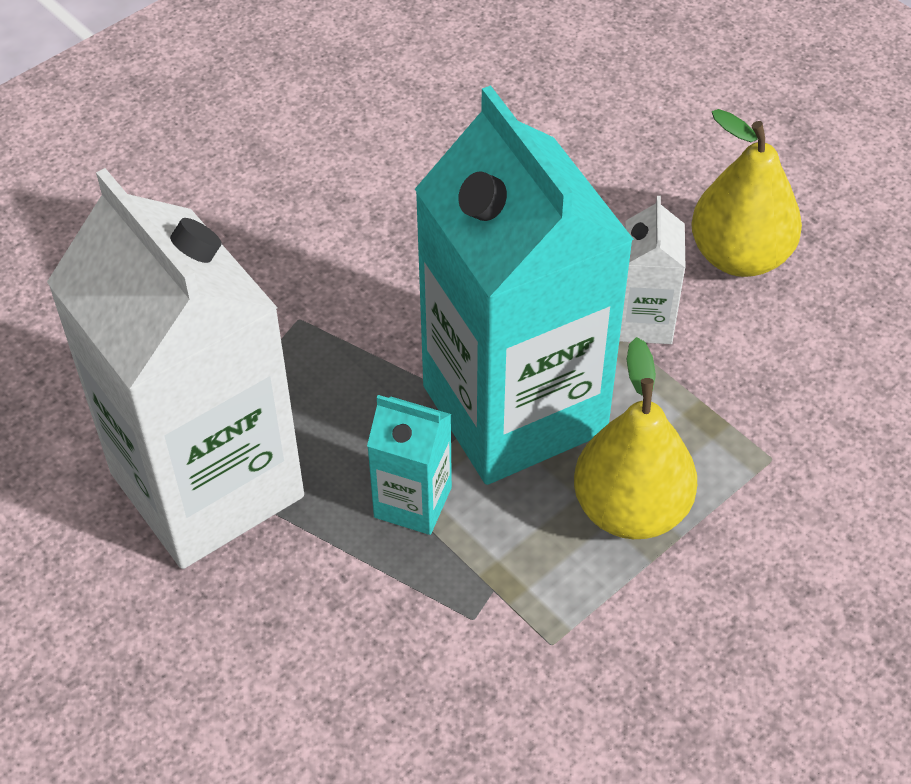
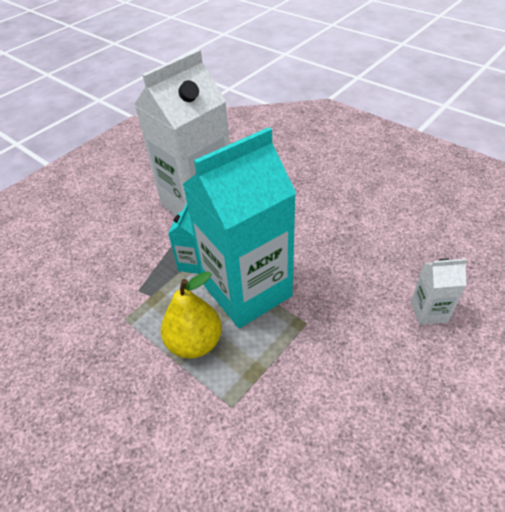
camera: 85 degrees right, 5 degrees down
white carton [619,196,686,344] -> white carton moved to [411,259,467,325]
yellow pear [691,109,802,277] -> none

